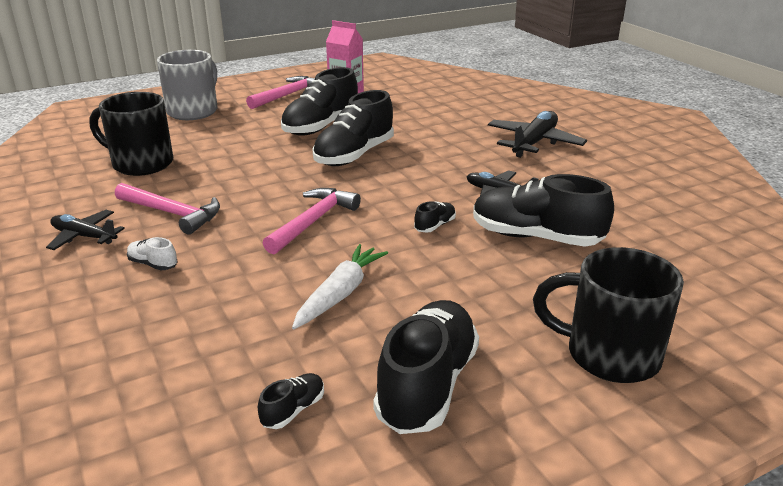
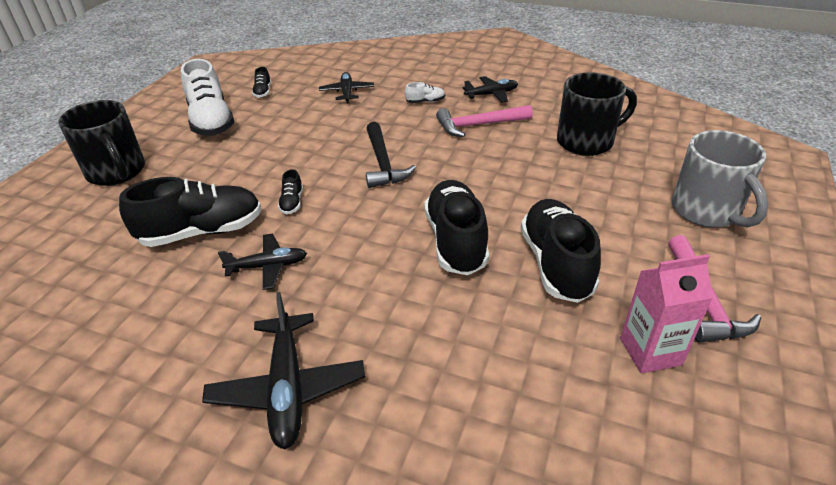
camera: 140 degrees right, 10 degrees up
pink hammer [263,188,361,254] -> black hammer [366,122,416,188]
white carrot [292,244,388,330] -> none
black shoe [373,300,479,434] -> white shoe [181,59,234,136]
black mug [533,247,684,383] -> black mug turned 75 degrees clockwise [58,100,145,186]
none -> black plane [319,72,374,103]

